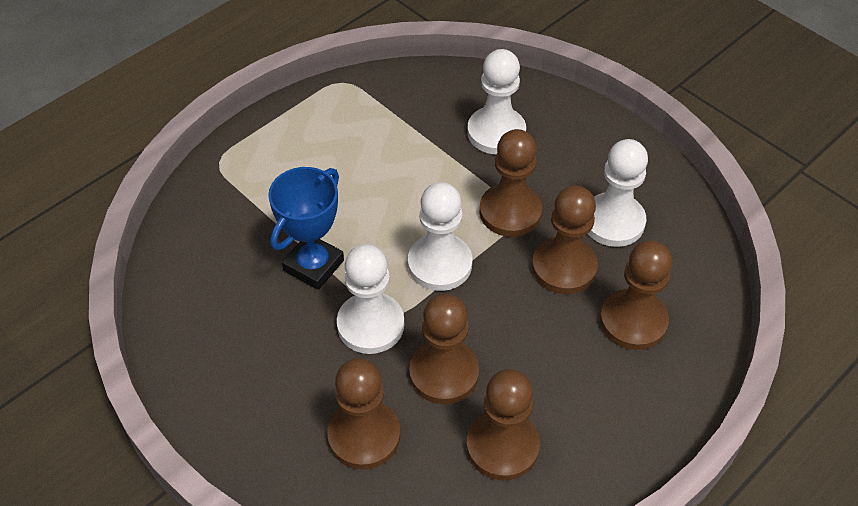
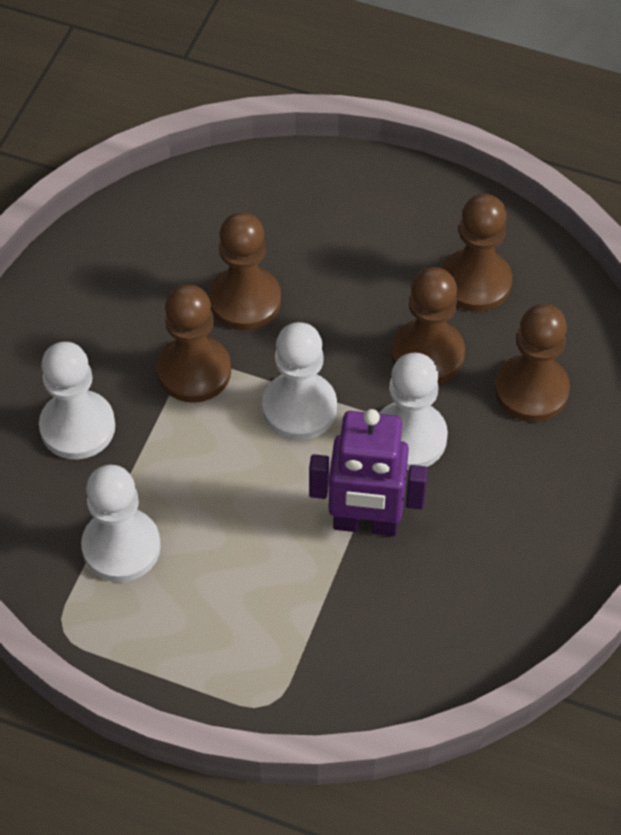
camera: 115 degrees left, 5 degrees up
blue trophy [268,167,344,290] -> purple robot [309,409,428,536]
white pawn [588,139,648,247] -> white pawn moved to [81,465,161,582]
brown pawn [600,241,672,350] -> none

